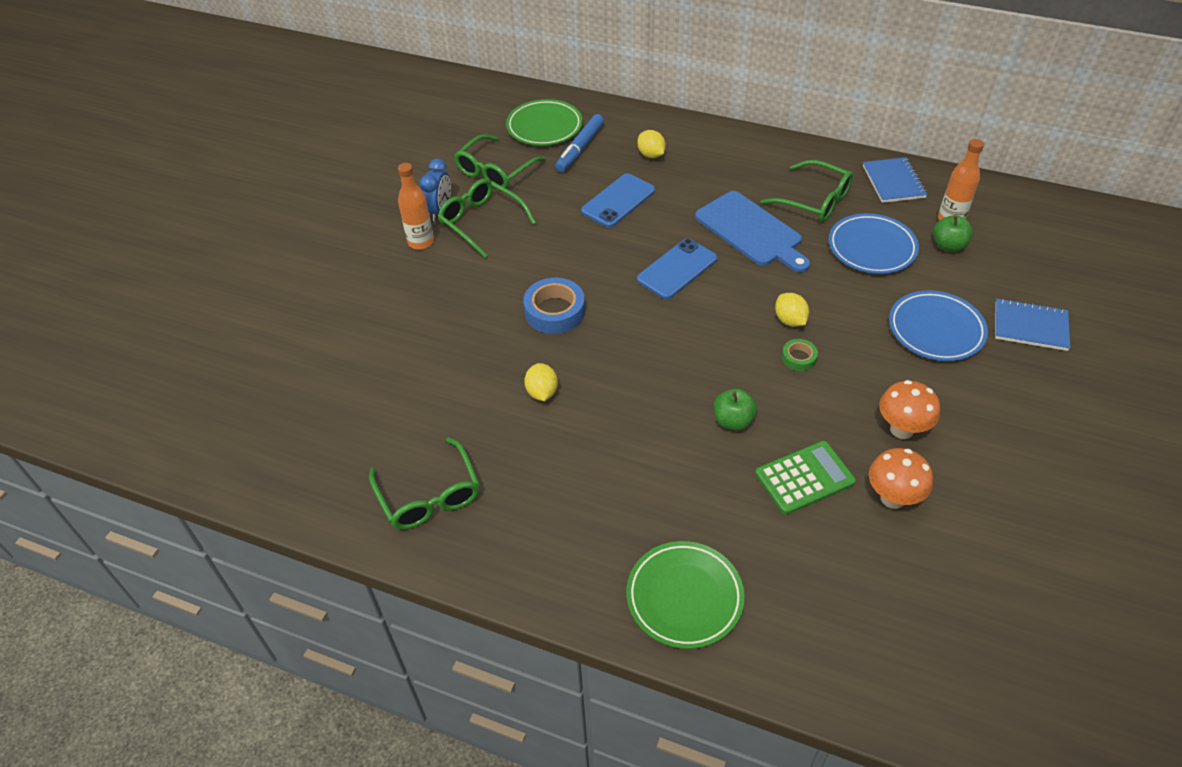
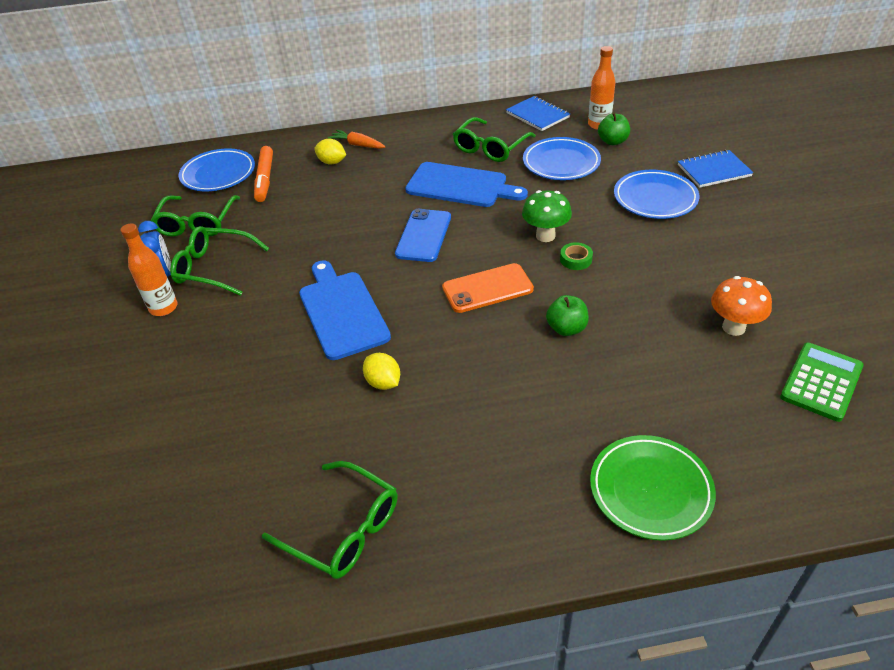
camera: 30 degrees left, 5 degrees down
green plate [506,99,583,146] -> blue plate [179,148,255,191]
blue tape [523,278,585,334] -> blue cutting board [299,260,391,360]
blue marker [555,114,604,172] -> orange marker [254,146,273,202]
blue phone [581,173,655,228] -> none
green calculator [755,441,856,515] -> green calculator moved to [780,343,864,422]
green glasses [761,160,853,222] -> green glasses turned 120 degrees clockwise [453,117,536,162]
yellow lemon [775,293,809,327] -> green mushroom [522,190,572,242]
orange mushroom [879,380,940,439] -> none
none -> orange carrot [328,130,385,149]
none -> orange phone [442,263,534,313]

